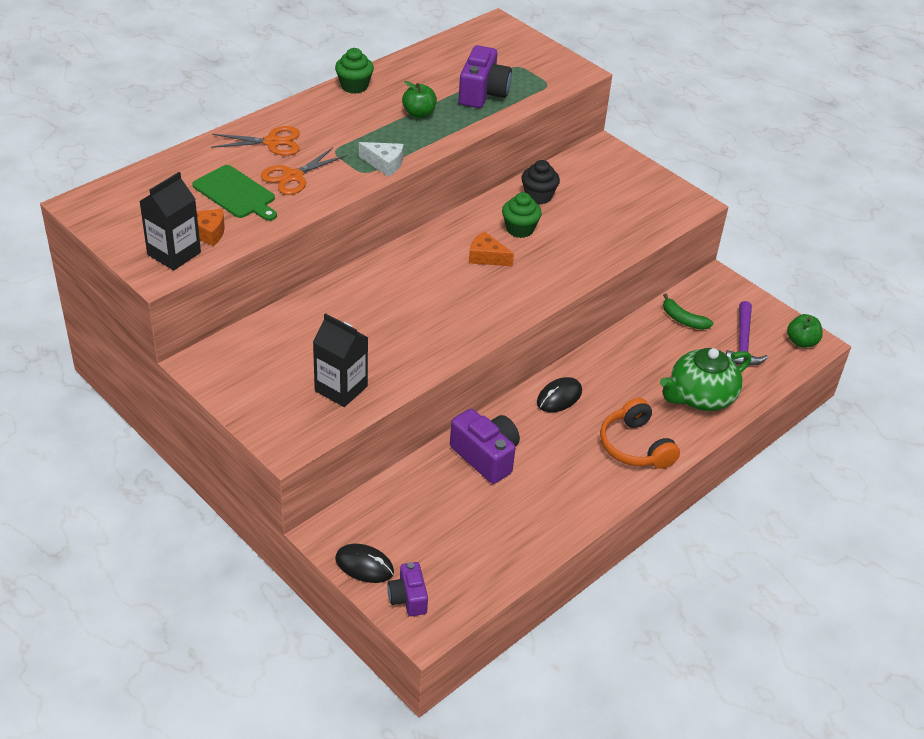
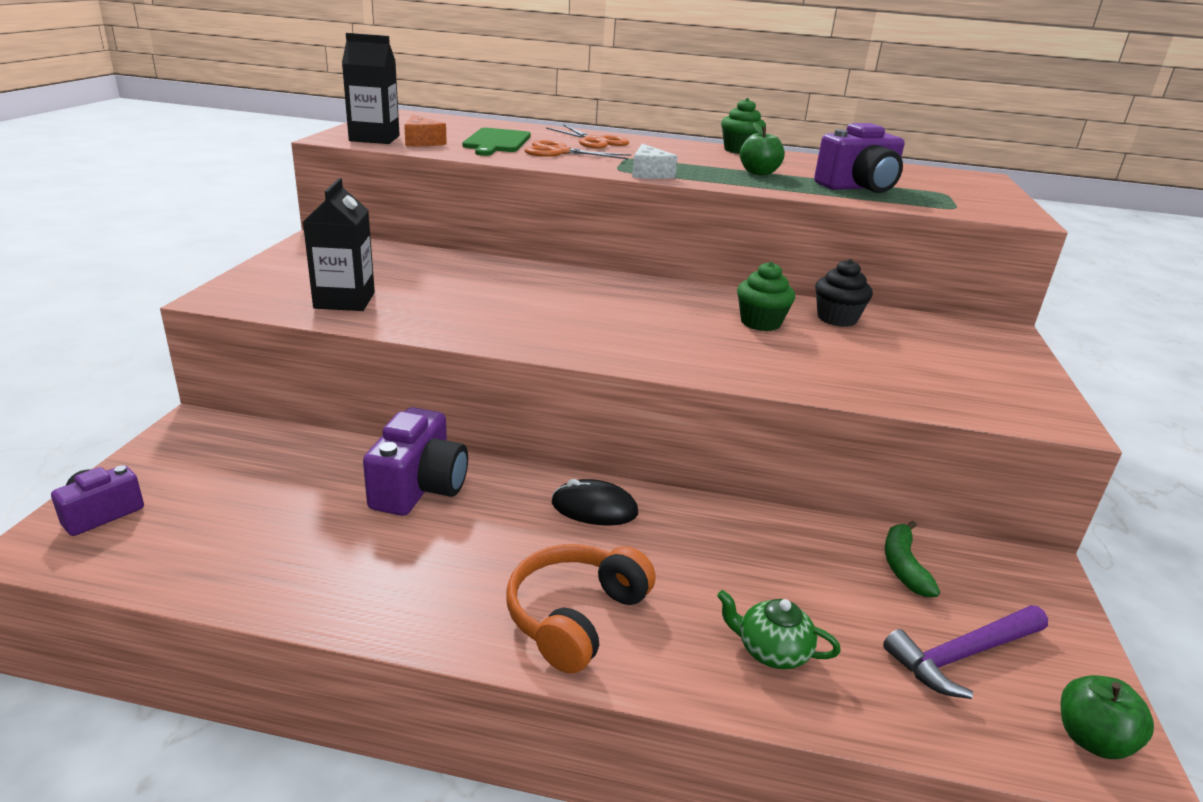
camera: 55 degrees right, 15 degrees down
black mouse [335,544,394,583] -> none
orange cheese [469,231,514,266] -> none
green teapot [660,348,751,411] -> green teapot [717,590,841,669], size x0.53

